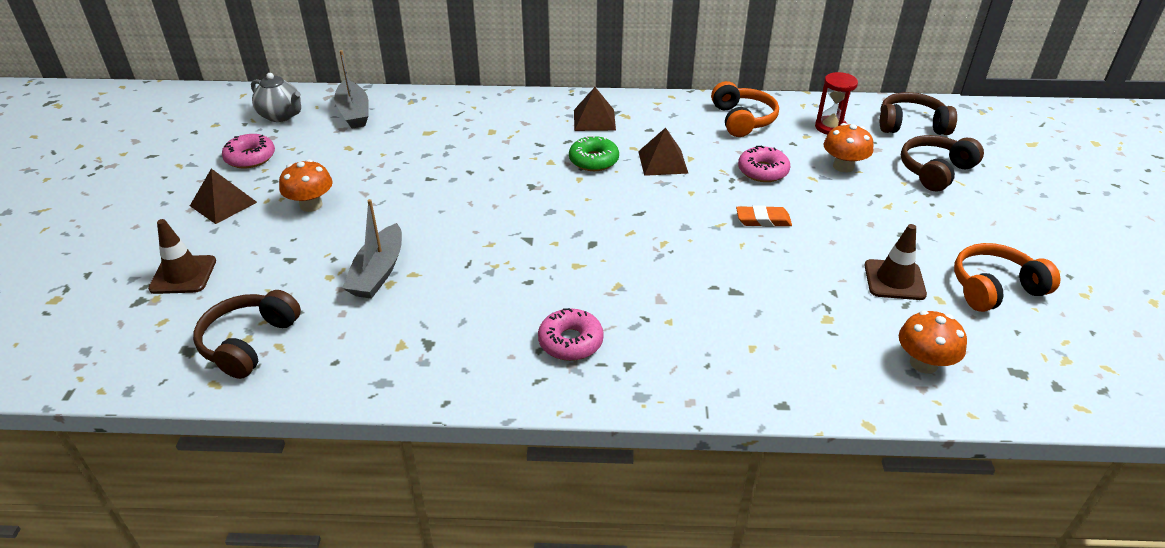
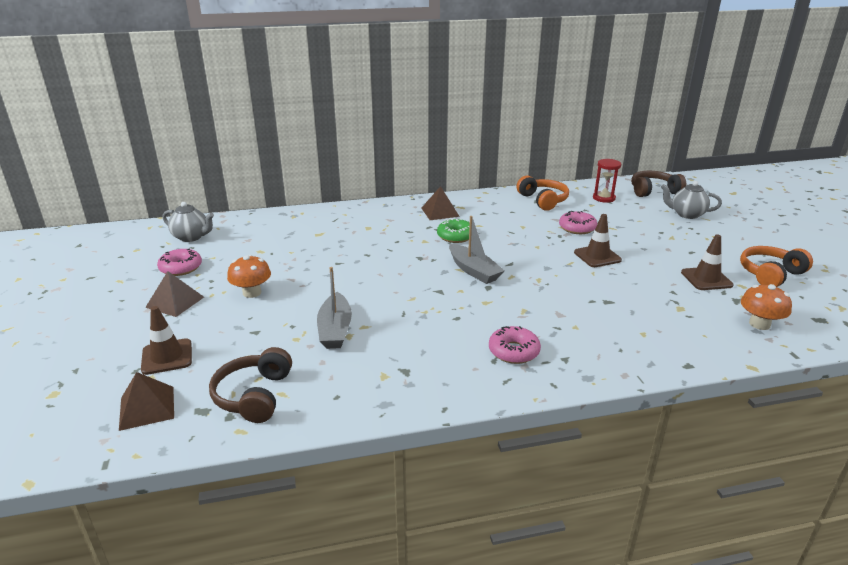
camera: 15 degrees left, 10 degrees down
grey boat [334,50,369,129] -> grey boat moved to [449,216,505,284]
brown pyramid [638,128,689,176] -> brown pyramid moved to [119,372,174,431]
orange eraser [736,205,792,227] -> brown traffic cone [574,214,622,267]
orange mushroom [823,123,874,173] -> none
brown headphones [901,135,984,191] -> grey teapot [661,181,722,219]

